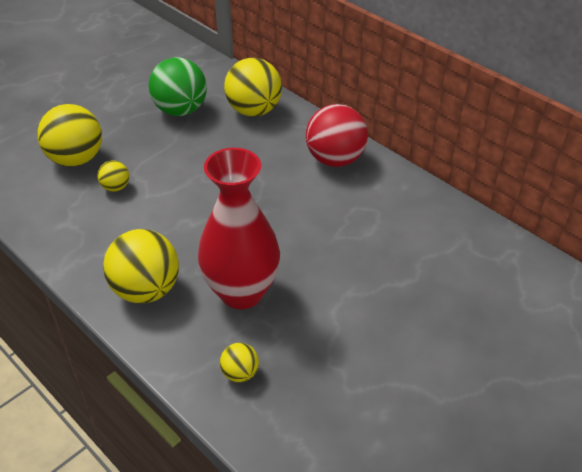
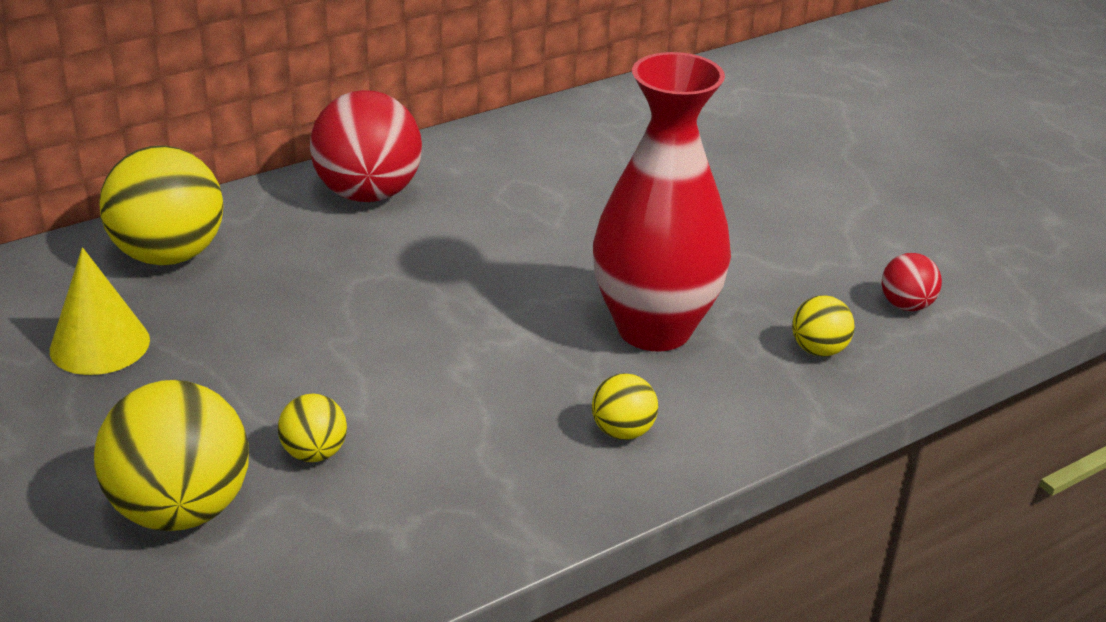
camera: 80 degrees left, 10 degrees down
yellow ball [103,229,179,304] -> yellow ball [592,373,658,440], size x0.49
green ball [148,57,207,116] -> yellow cone [50,247,150,375]
none -> red ball [881,253,942,311]

